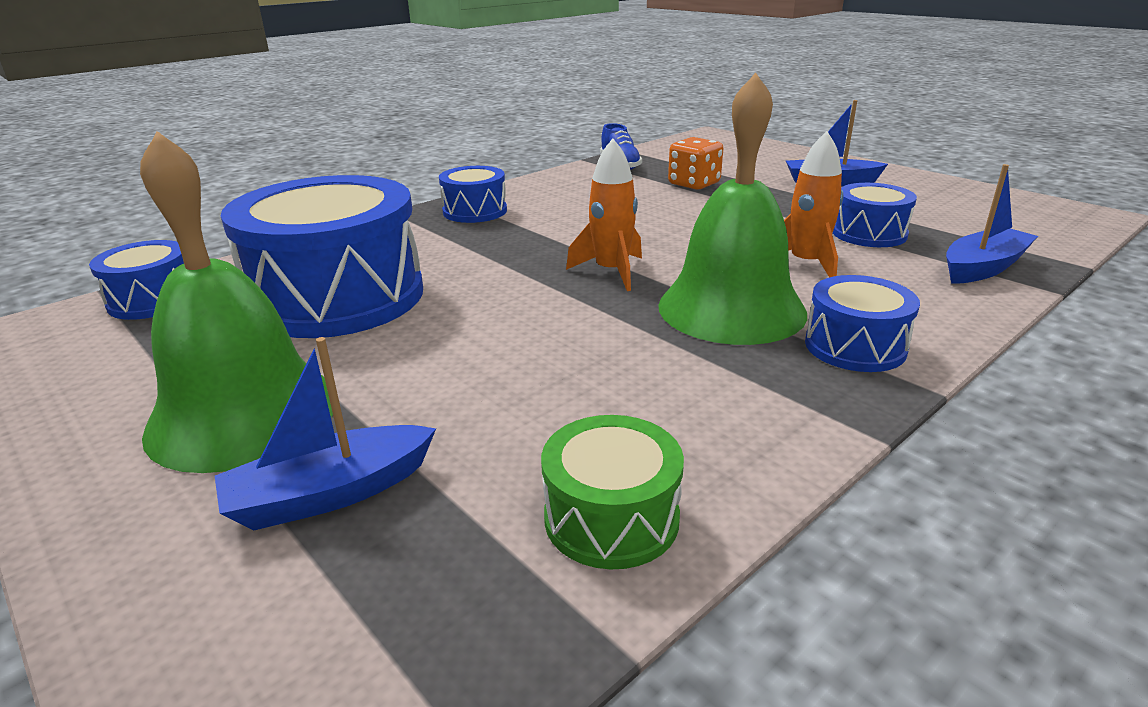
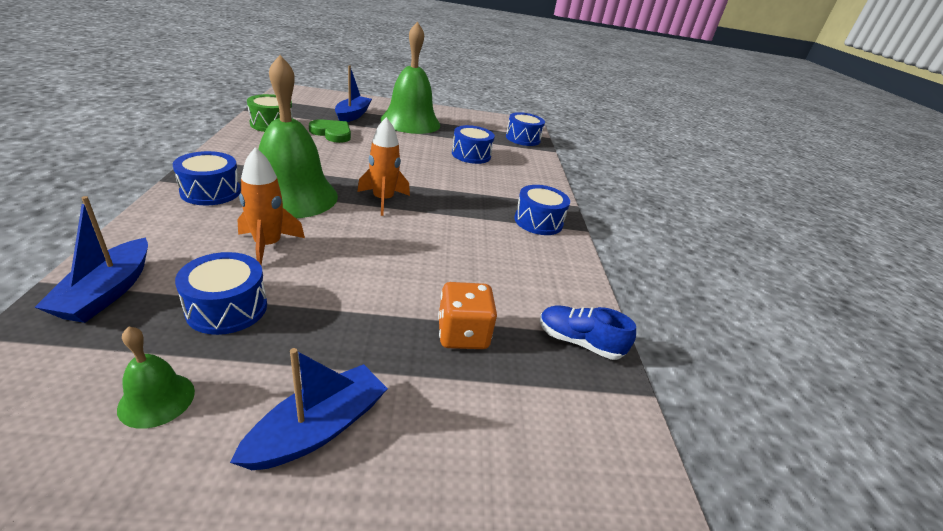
camera: 125 degrees right, 5 degrees up
blue drum [221,175,423,338] -> blue drum [452,125,495,164], size x0.49
none -> green bell [117,326,195,429]
none -> green heart [309,119,351,143]

